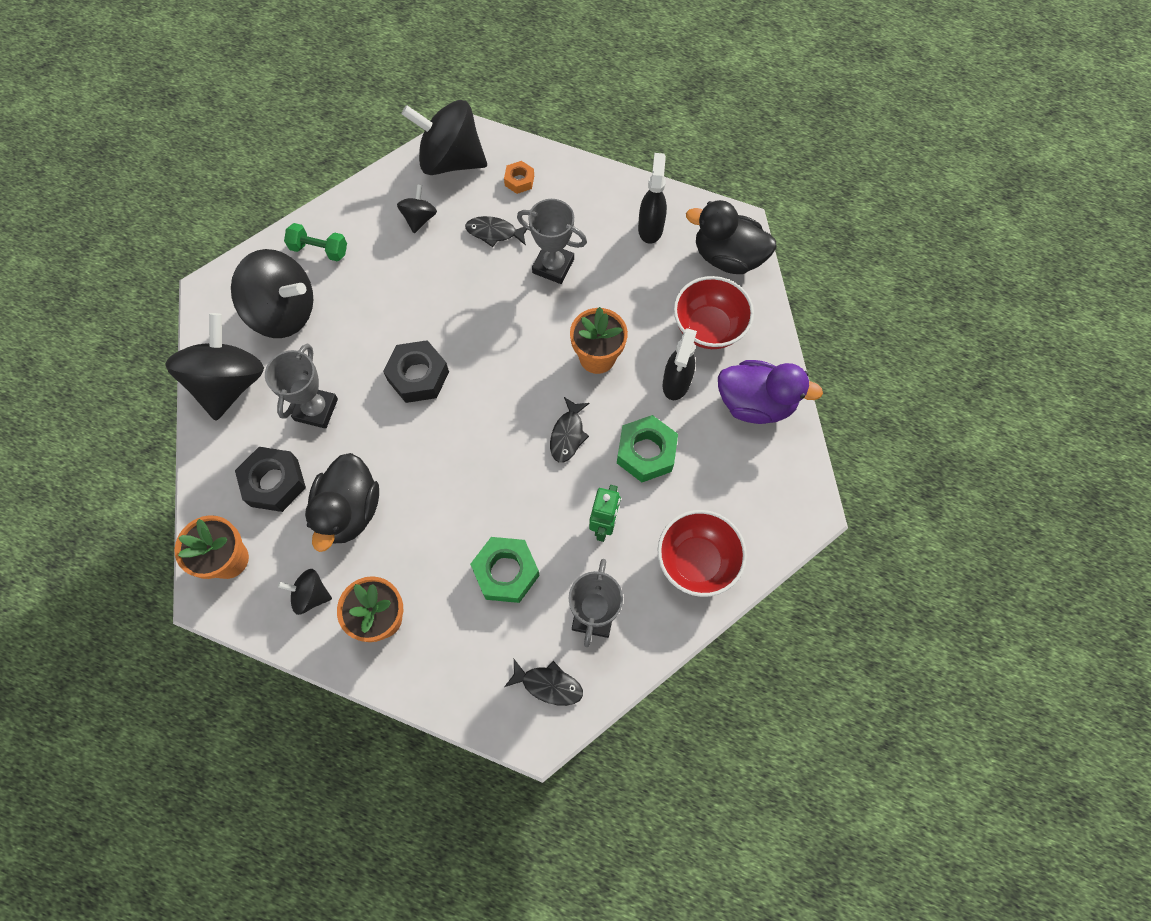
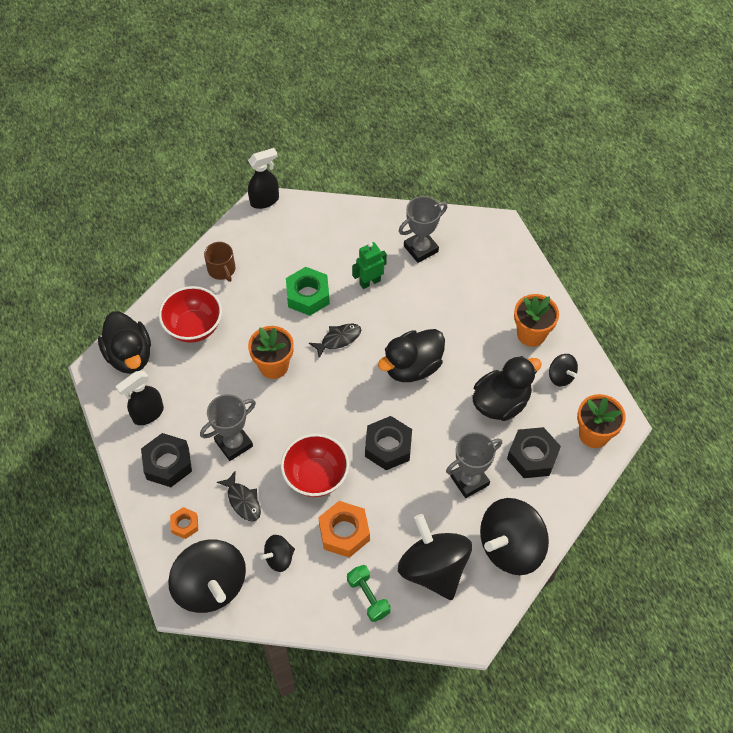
camera: 135 degrees left, 10 degrees down
green nut [470,537,540,603] -> none
black fish [504,659,583,706] -> none
grey trophy [517,199,587,284] -> grey trophy turned 75 degrees clockwise [200,394,256,461]
red bowl [657,510,747,597] -> red bowl moved to [281,434,349,497]
black spray bottle [663,328,697,400] -> black spray bottle moved to [248,148,279,209]
purple duck [718,360,823,424] -> brown mug [204,242,235,282]
none -> black nut [141,433,192,487]
none -> orange nut [318,501,370,558]
none -> black duck [378,329,445,382]

